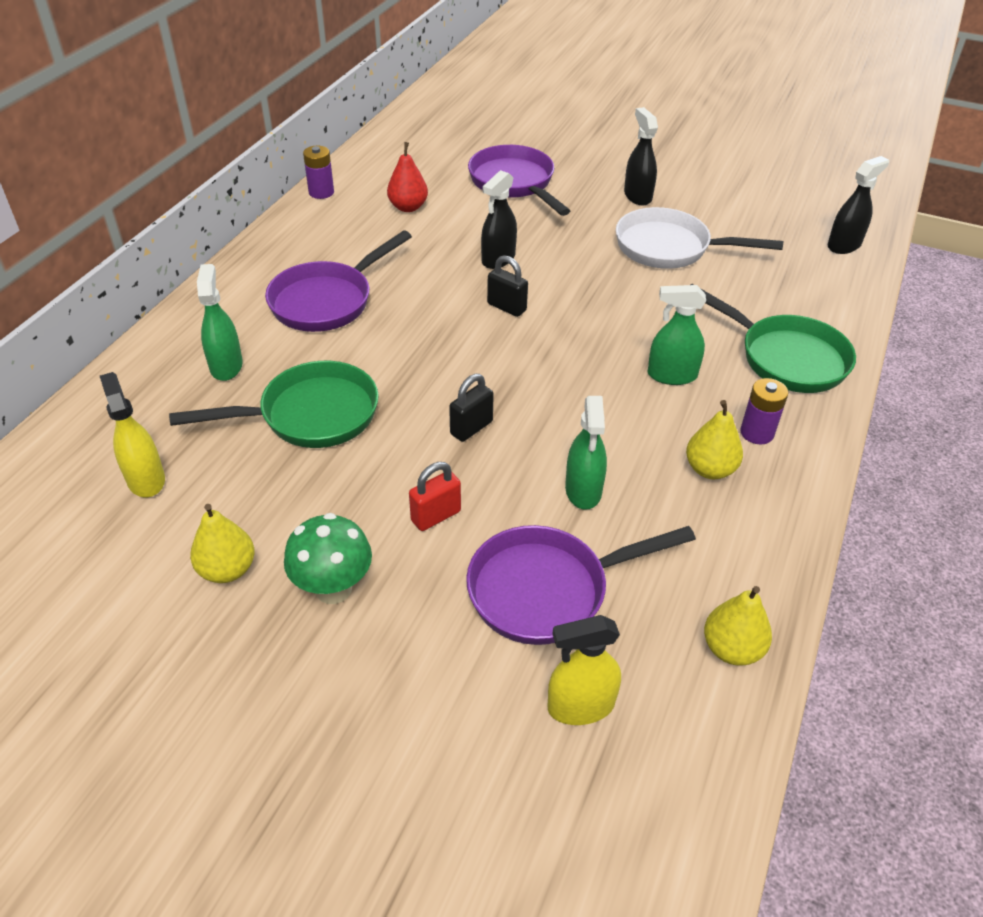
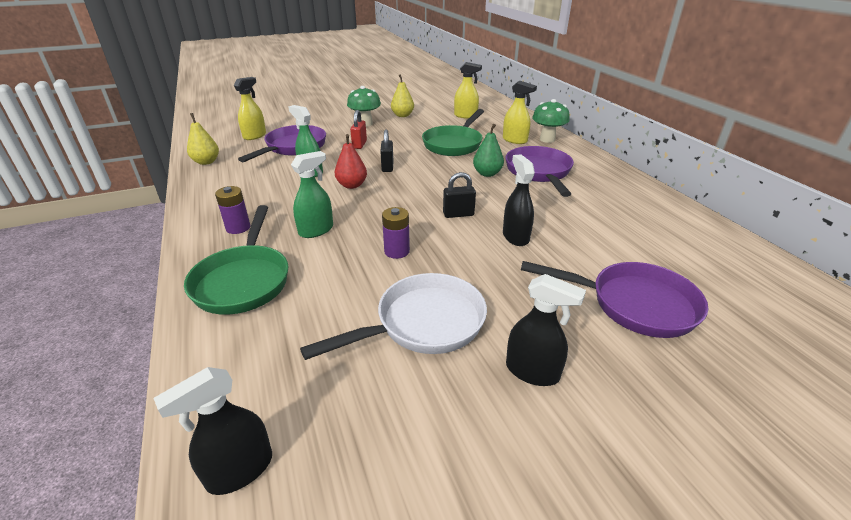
camera: 135 degrees right, 10 degrees down
green spray bottle [197,264,243,381] -> yellow spray bottle [503,81,537,144]
purple battery [303,146,334,199] -> purple battery moved to [382,207,410,259]
red pear [387,142,428,212] -> red pear moved to [335,134,367,189]
yellow pear [686,400,743,479] -> none
green pan [691,284,856,393] -> green pan turned 90 degrees counterclockwise [184,205,289,315]
black spray bottle [828,156,889,254] -> black spray bottle turned 45 degrees clockwise [153,367,272,495]
none -> green pear [473,124,504,177]
none -> green mushroom [532,99,570,143]

